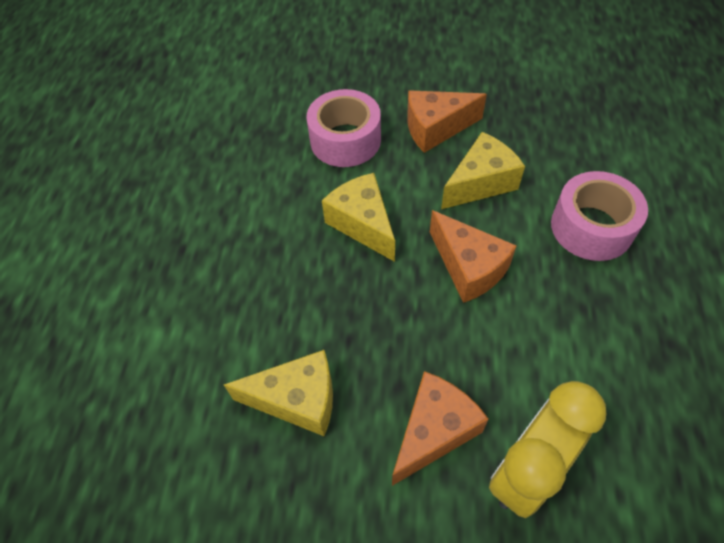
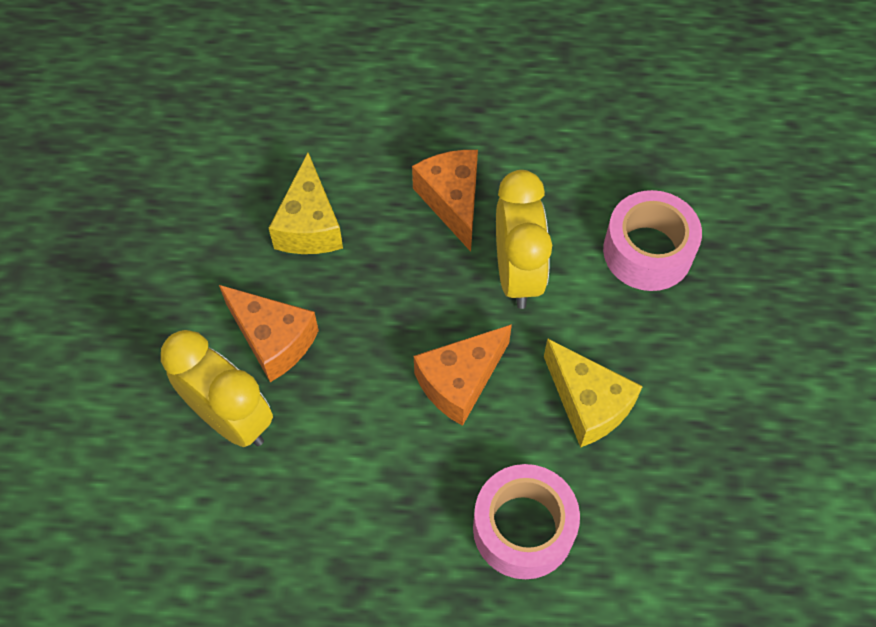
camera: 85 degrees right, 5 degrees up
yellow cheese [322,173,395,262] -> yellow clock [496,170,552,309]
orange cheese [407,91,487,153] -> orange cheese moved to [412,150,478,252]

